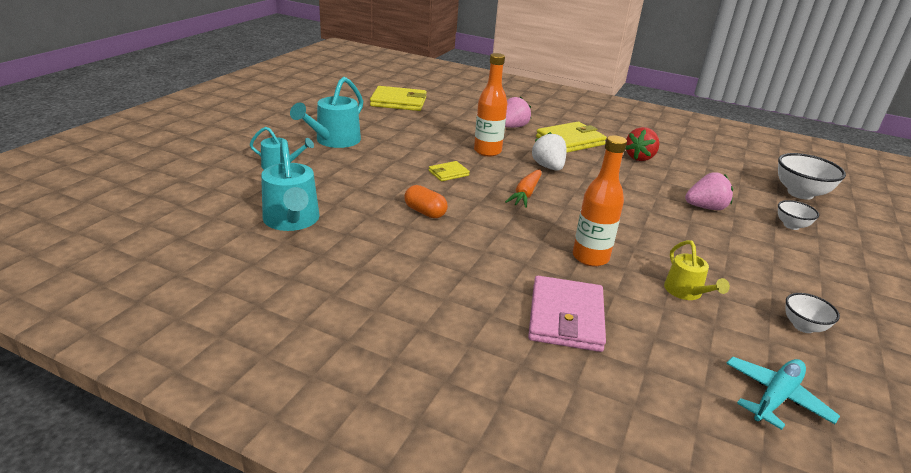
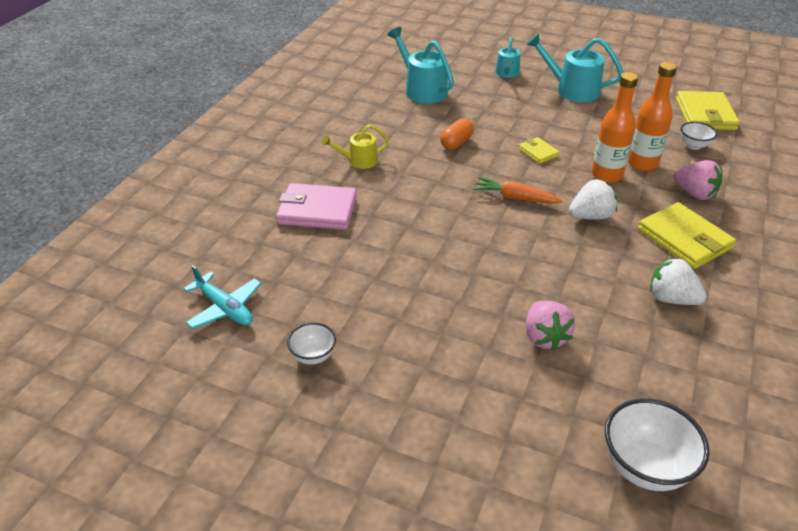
camera: 90 degrees right, 10 degrees up
turquoise watering can [261,139,320,231] -> turquoise watering can turned 75 degrees clockwise [387,27,454,104]
orange bottle [573,135,627,267] -> orange bottle moved to [628,62,677,171]
red strawberry [626,127,660,161] -> white strawberry [650,258,707,305]
yellow watering can [664,240,730,300] -> yellow watering can moved to [322,124,389,169]
white bowl [778,200,819,230] -> white bowl moved to [681,122,717,150]

